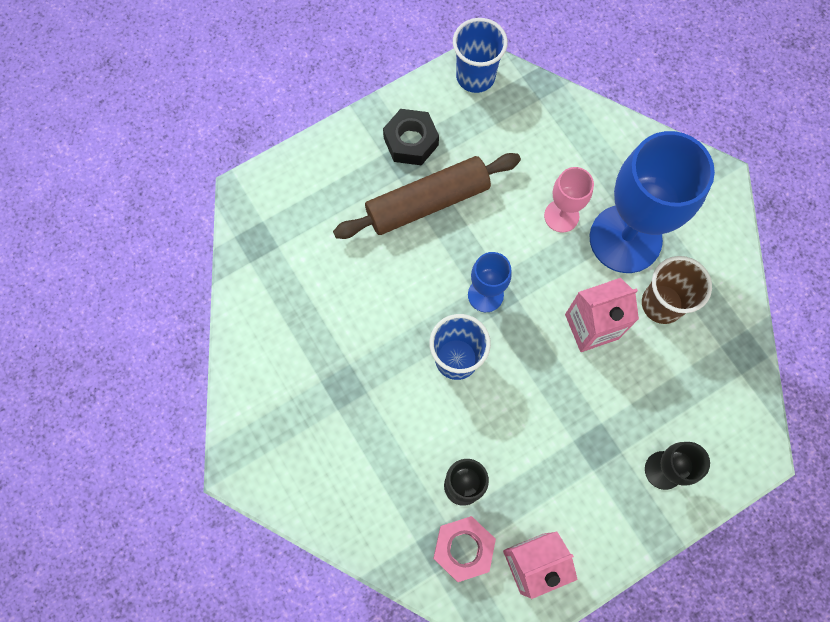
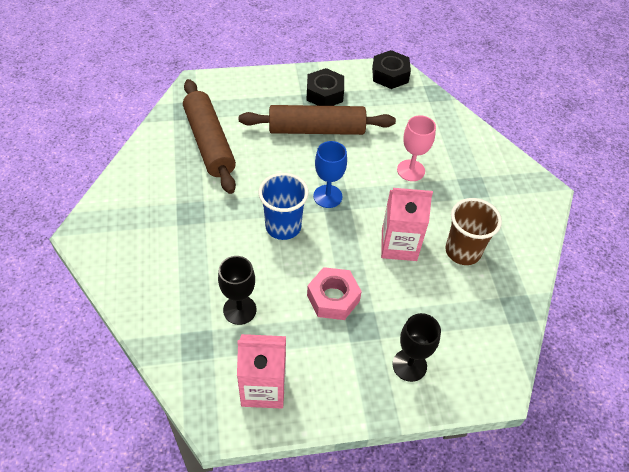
camera: 20 degrees right, 20 degrees down
pink nut [433,516,496,582] -> pink nut moved to [307,267,362,320]
blue cup [453,18,508,93] -> black nut [372,50,411,89]
blue goblet [590,131,715,273] -> none
none -> brown rolling pin [183,79,236,194]

